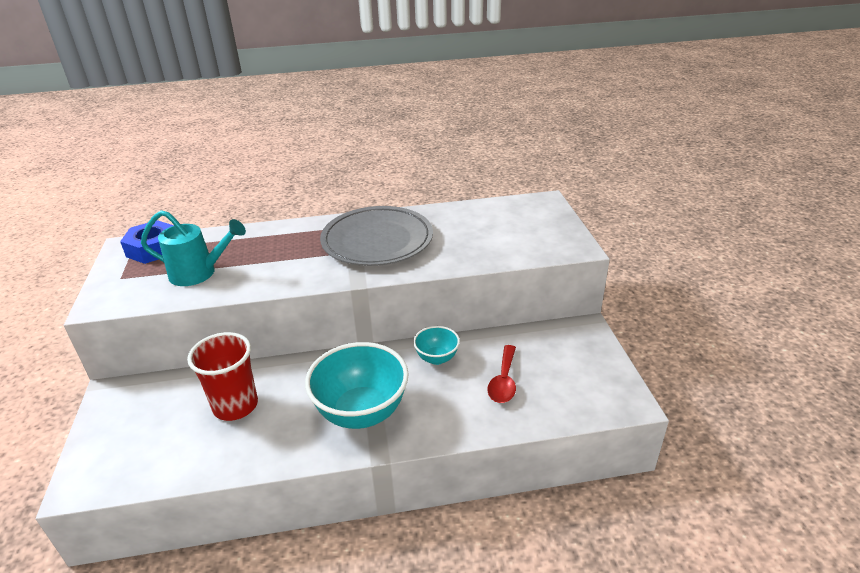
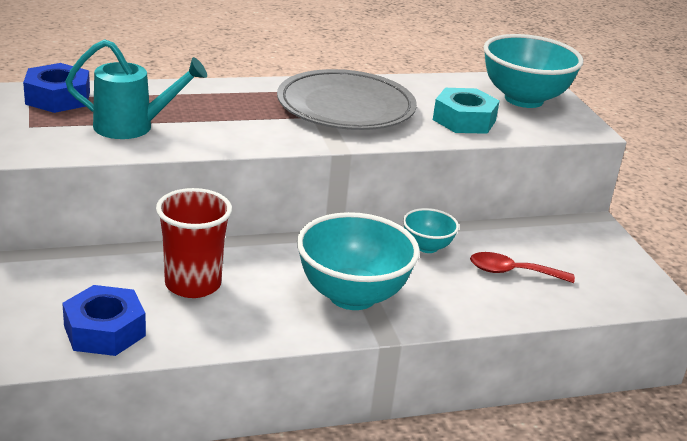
camera: 10 degrees left, 5 degrees down
red spoon [487,345,516,403] -> red spoon turned 90 degrees clockwise [470,252,575,283]
none -> blue nut [62,285,146,356]
none -> turquoise nut [433,88,500,134]
none -> turquoise bowl [484,34,584,108]

